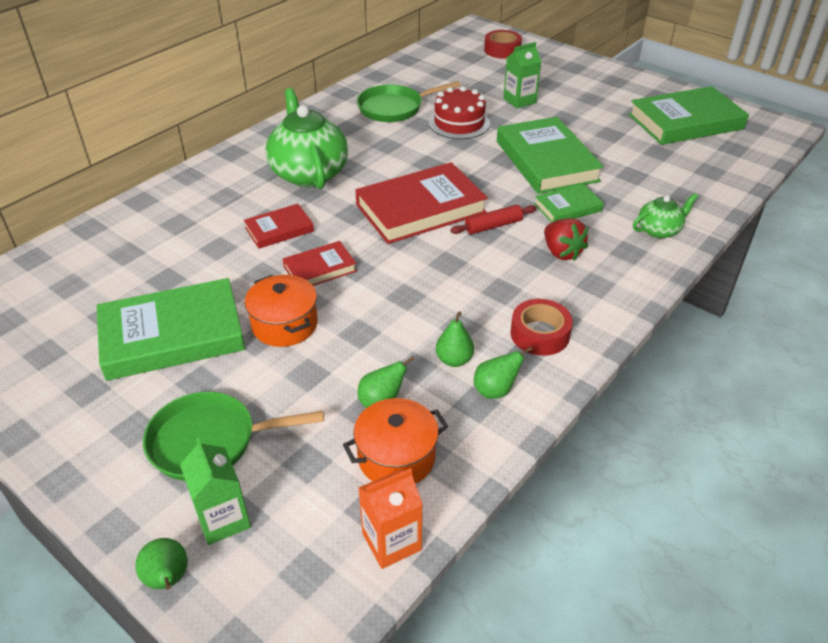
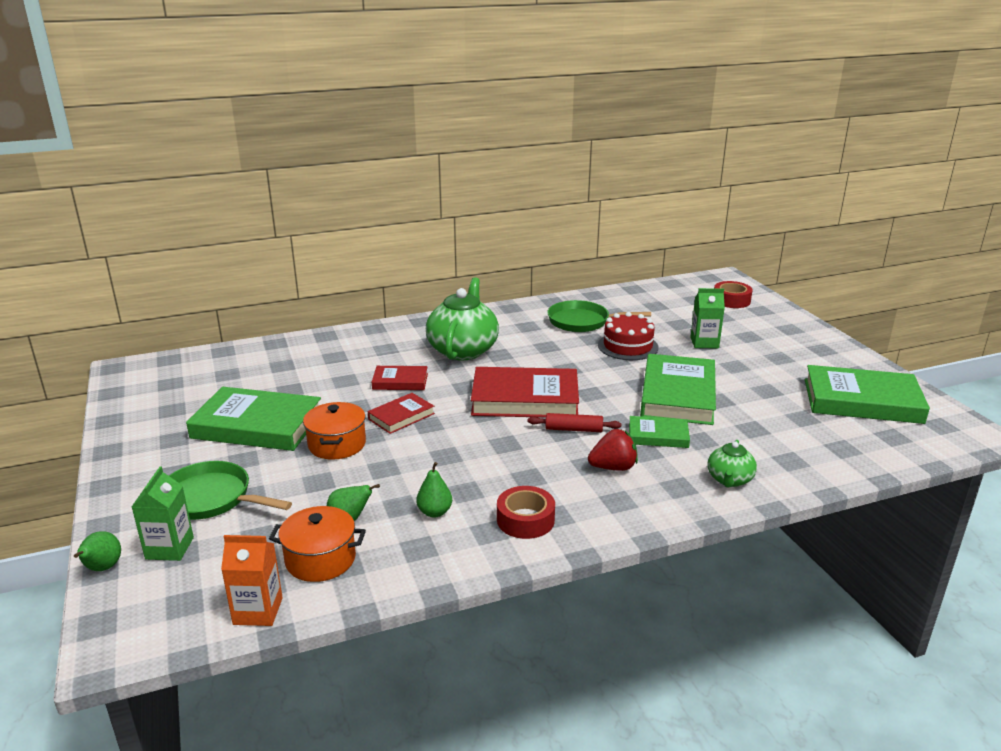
camera: 30 degrees right, 15 degrees down
red book [283,241,357,286] -> red book turned 45 degrees counterclockwise [368,393,435,434]
green pear [474,347,533,399] -> none
red strawberry [544,218,588,261] -> red strawberry turned 105 degrees counterclockwise [588,429,638,471]
green teapot [633,193,698,239] -> green teapot turned 105 degrees clockwise [708,440,757,488]

